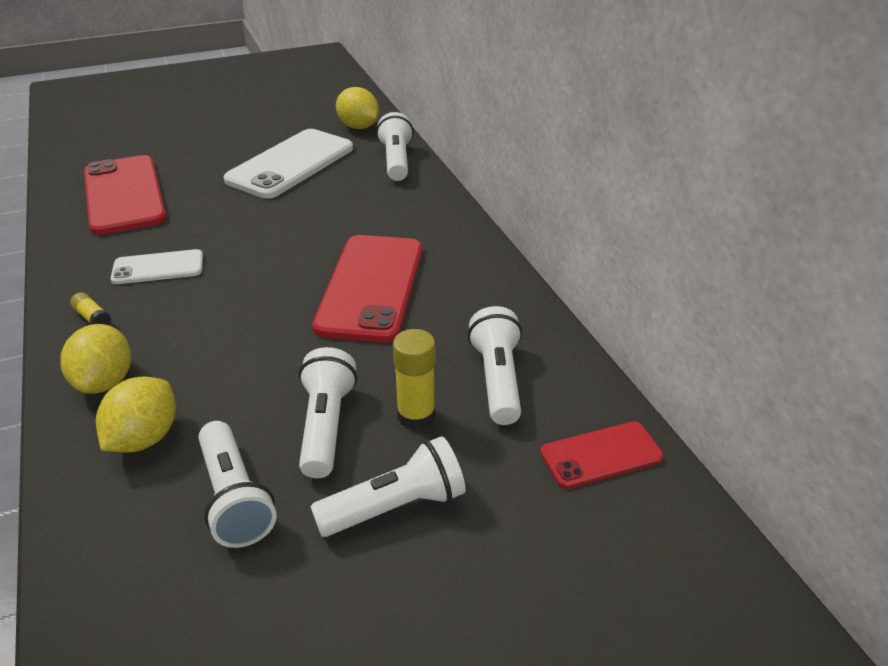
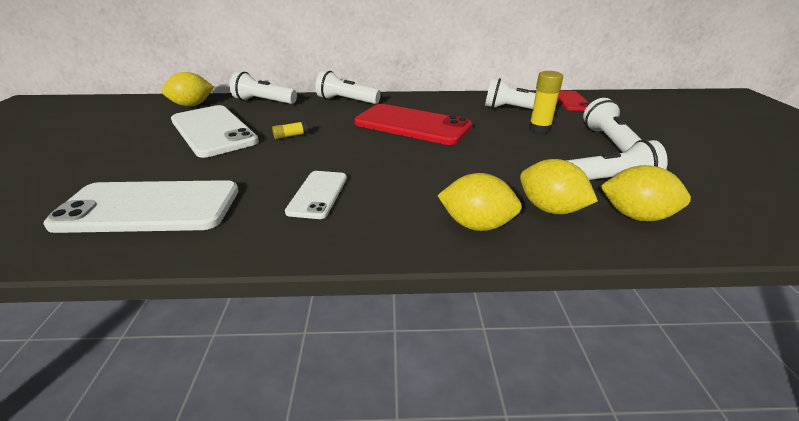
camera: 70 degrees left, 5 degrees down
yellow glue stick [70,292,111,325] -> yellow glue stick moved to [272,121,308,139]
red phone [84,155,167,235] -> white phone [44,180,239,233]
white flashlight [299,347,357,478] -> white flashlight moved to [315,70,381,104]
none -> yellow lemon [600,165,691,221]

